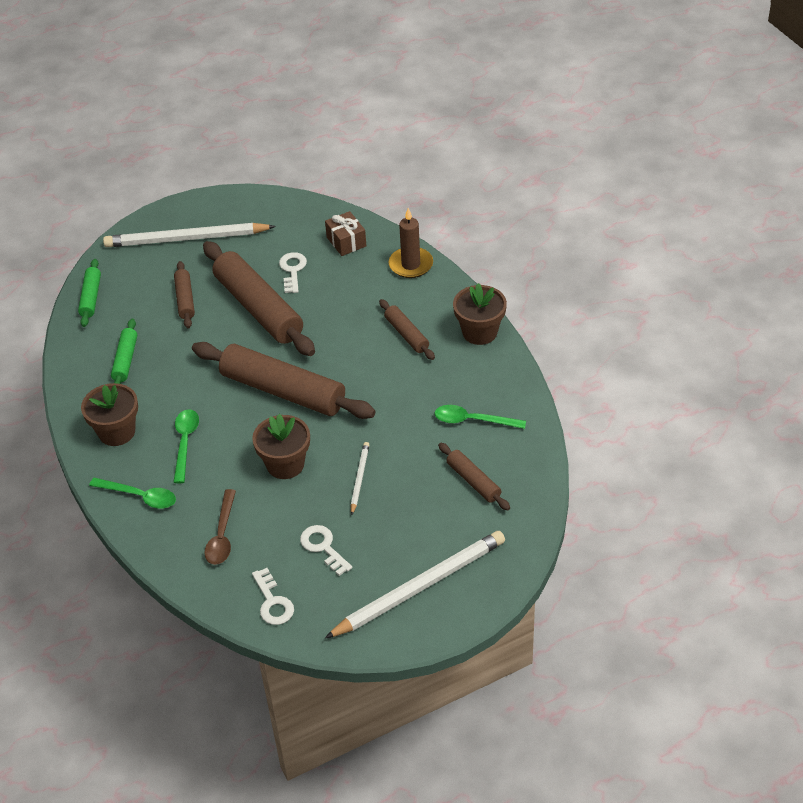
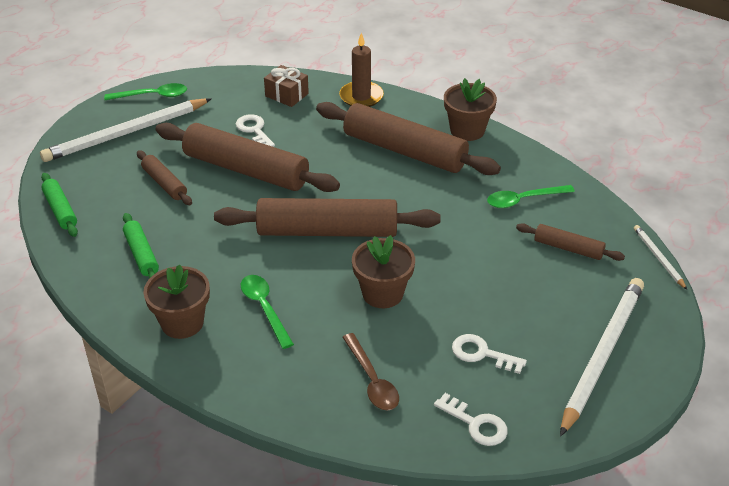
camera: 30 degrees left, 5 degrees down
green spoon [89,478,176,509] -> green spoon moved to [104,83,187,100]
white pencil [351,442,369,515] -> white pencil moved to [634,225,687,290]
brown rolling pin [379,299,435,360] -> brown rolling pin [316,102,501,175], size x2.05

